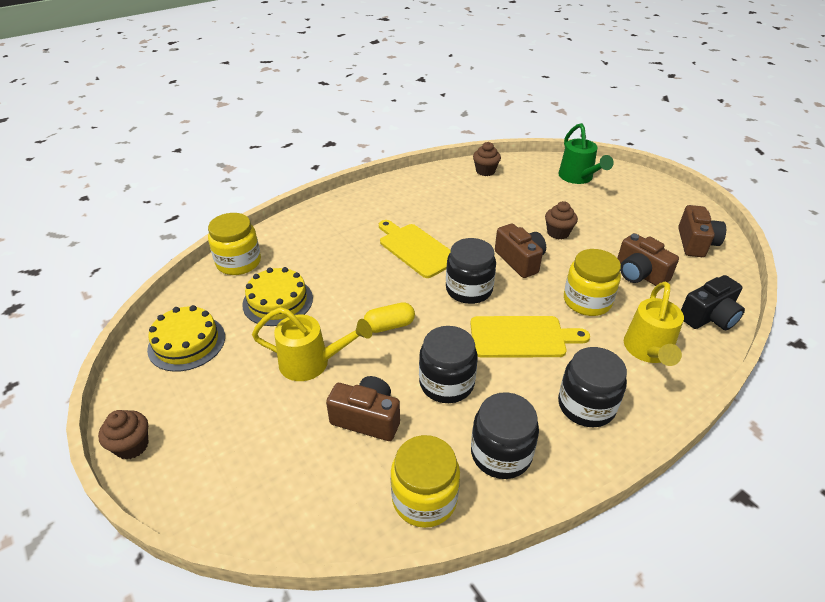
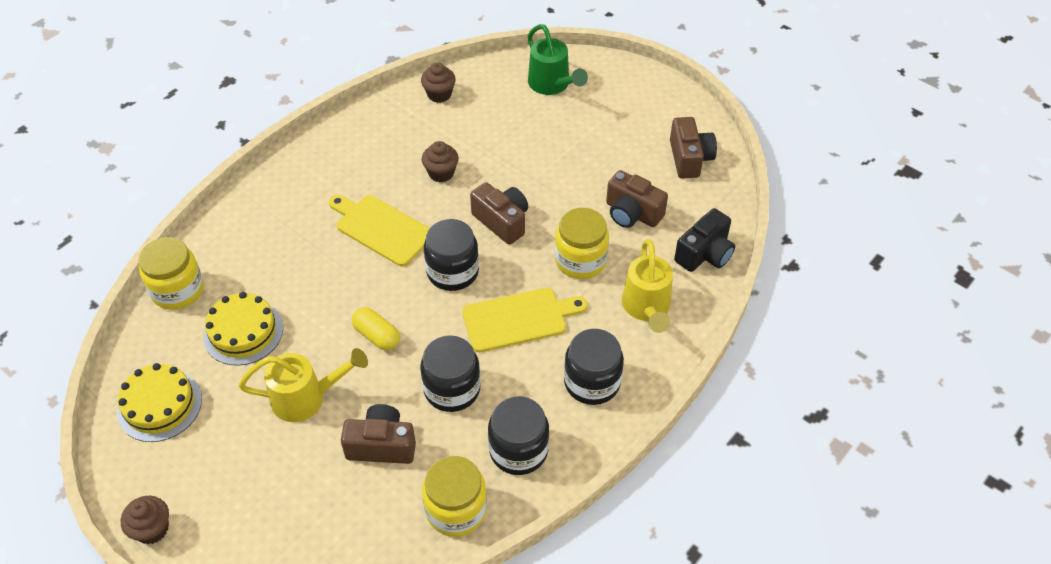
camera: 15 degrees left, 10 degrees up
yellow capsule [364,302,415,333] -> yellow capsule turned 75 degrees clockwise [352,307,400,350]
brown cupcake [545,201,578,239] -> brown cupcake moved to [422,141,459,182]

